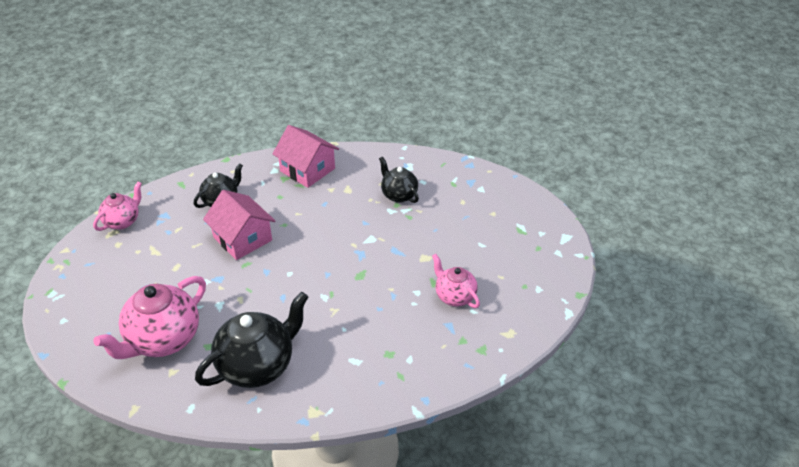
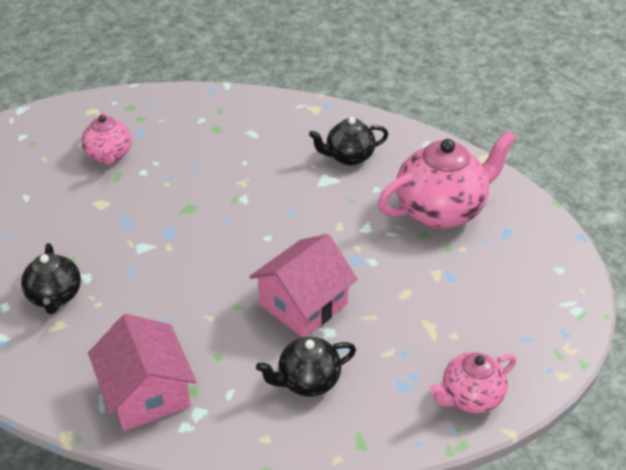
camera: 155 degrees left, 0 degrees up
black teapot [195,292,308,388] -> black teapot [309,117,388,165], size x0.57
pink house [203,190,276,260] -> pink house turned 60 degrees clockwise [249,234,358,338]

